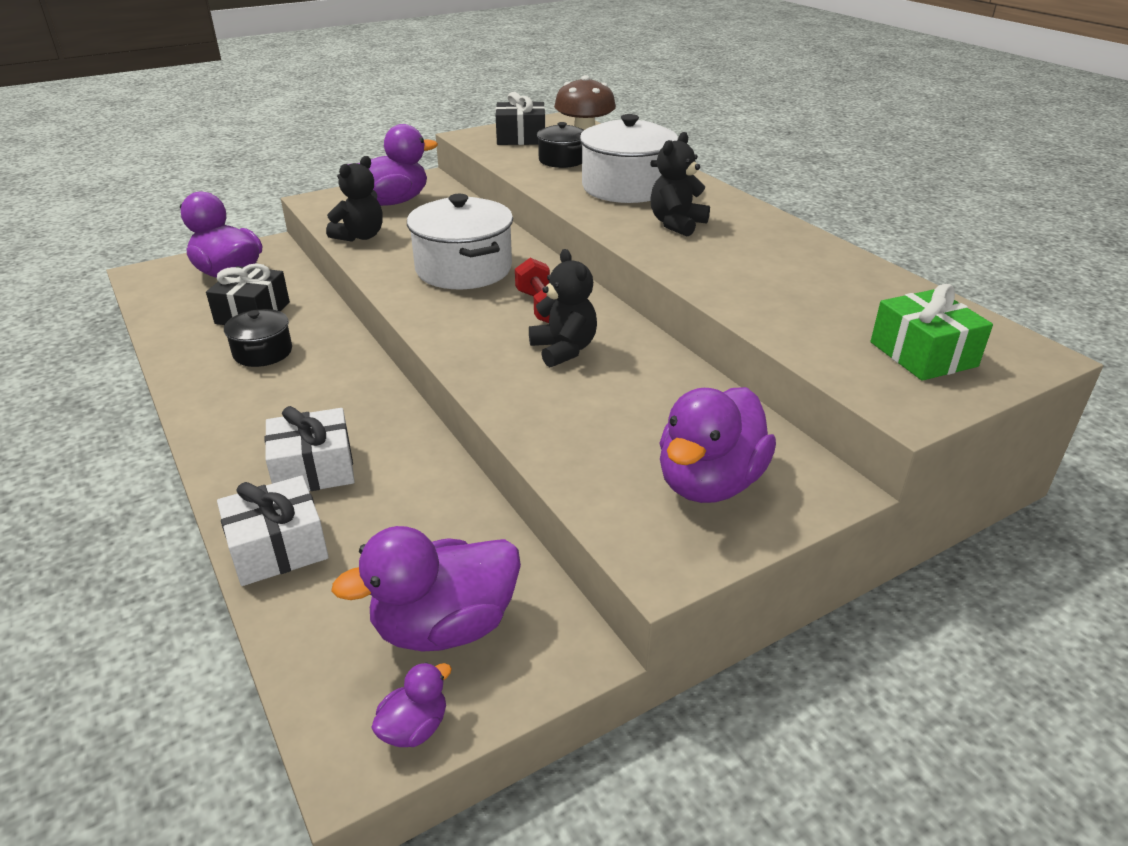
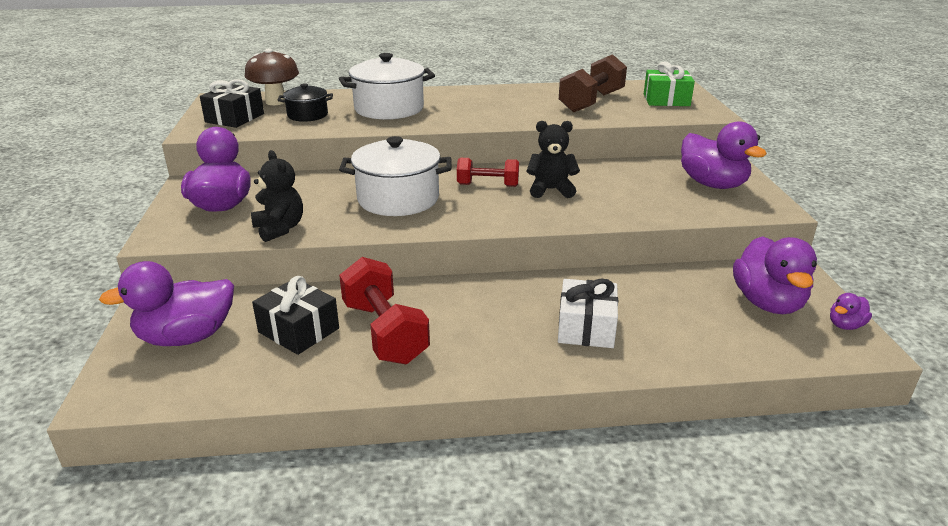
camera: 65 degrees left, 5 degrees down
white gift [217,476,329,586] -> none
black pot [224,309,292,367] -> red dumbbell [339,257,430,364]
purple duck [371,662,452,747] -> purple duck turned 105 degrees counterclockwise [830,293,872,330]
black teddy bear [650,132,710,236] -> none
none -> brown dumbbell [559,54,627,112]

